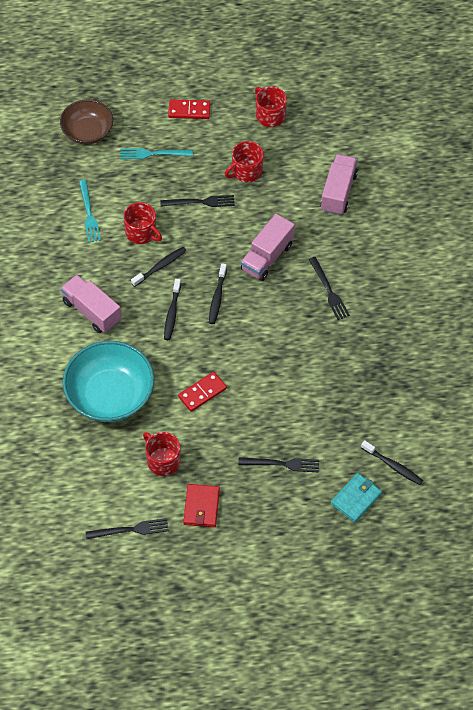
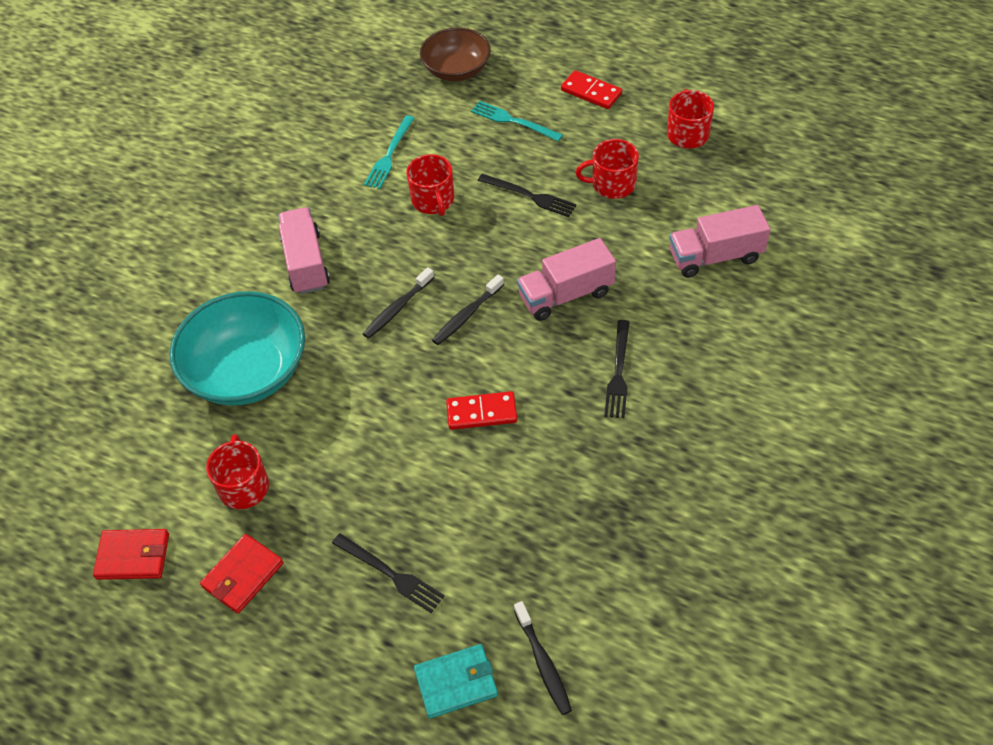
camera: 35 degrees right, 5 degrees down
black fork [86,518,169,539] -> red wallet [93,529,169,580]
black toothbrush [131,247,186,287] -> none
red domino [178,372,227,412] -> red domino moved to [446,391,517,430]
pink truck [320,154,358,215] -> pink truck turned 150 degrees counterclockwise [669,205,770,278]

